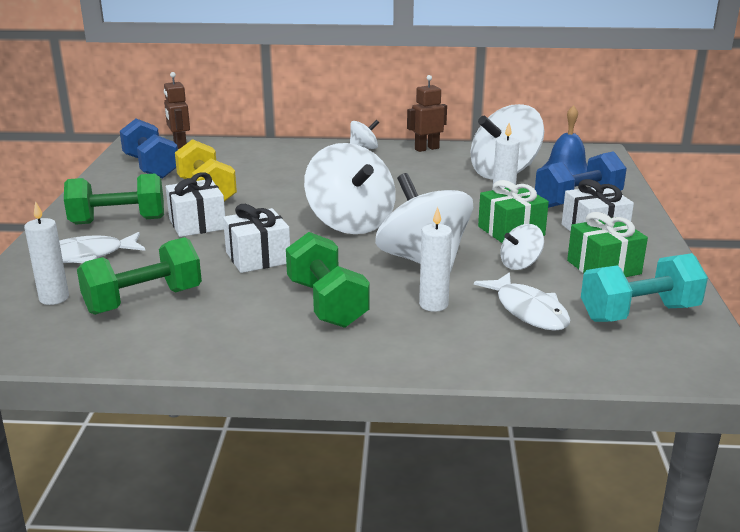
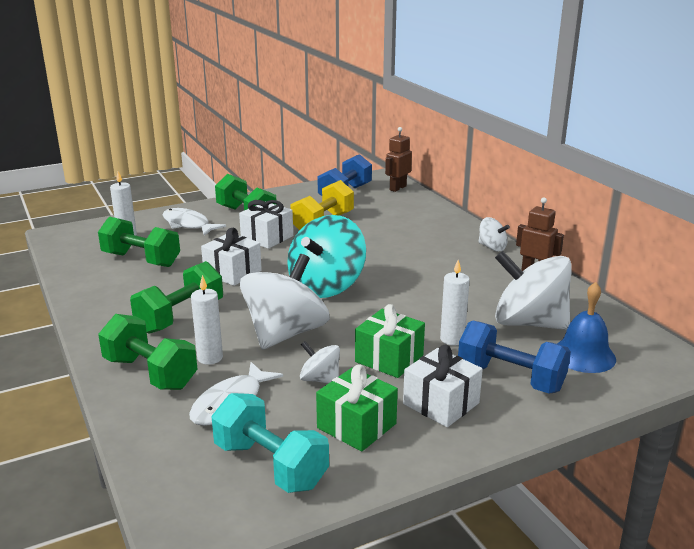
camera: 60 degrees right, 0 degrees up
white spinning top [304,143,396,234] -> turquoise spinning top [287,215,366,298]
none -> green dumbbell [98,314,198,390]

